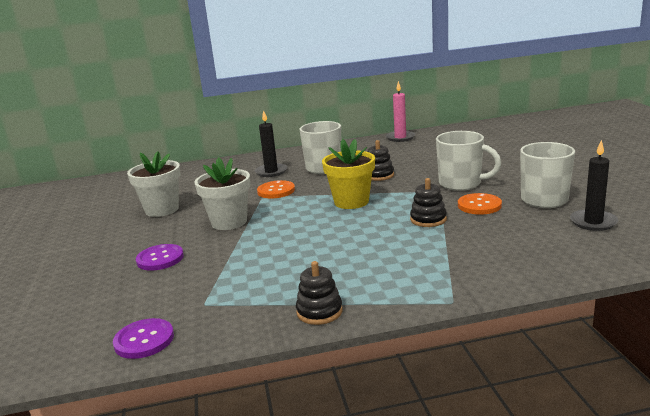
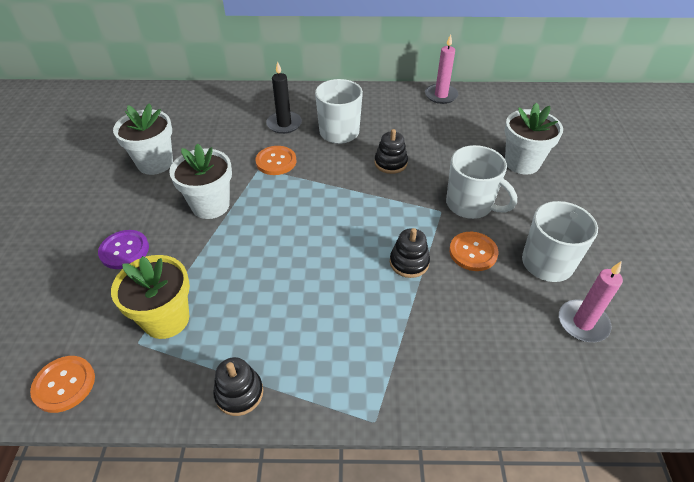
camera: 10 degrees right, 25 degrees up
purple button [113,318,174,359] -> orange button [30,356,95,413]
yellow flower pot [322,139,375,209] -> yellow flower pot moved to [111,255,190,339]
black candle [570,140,618,231] -> pink candle [559,262,623,342]
none -> white flower pot [505,103,563,175]

